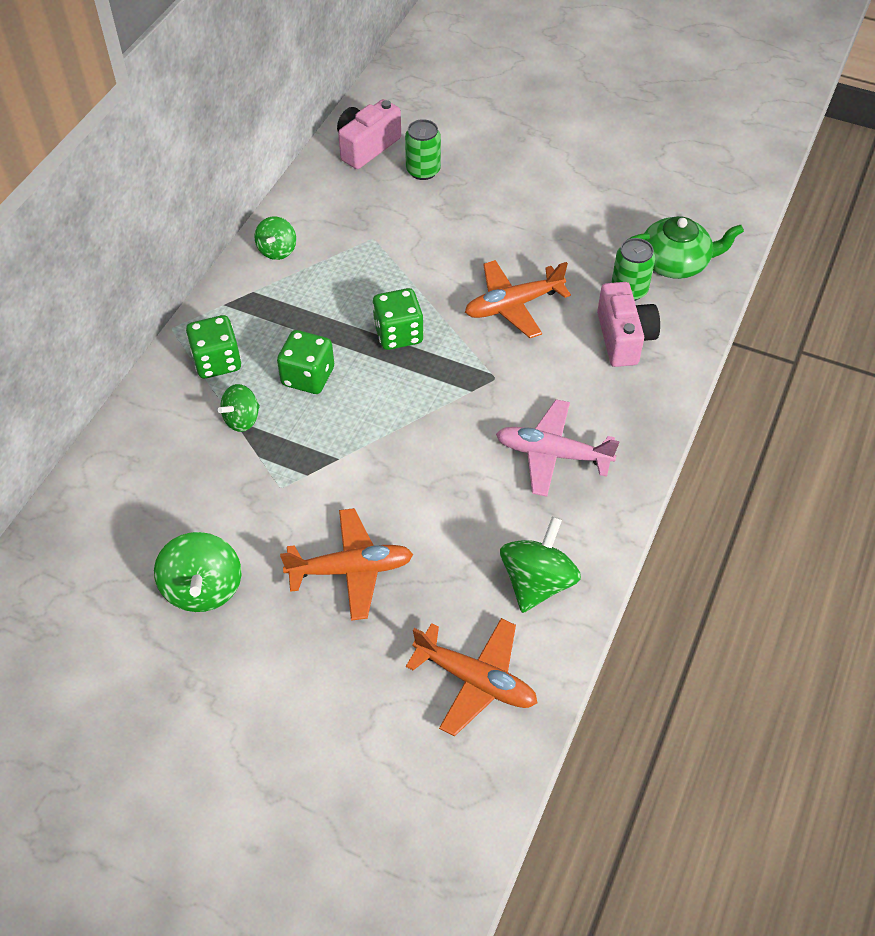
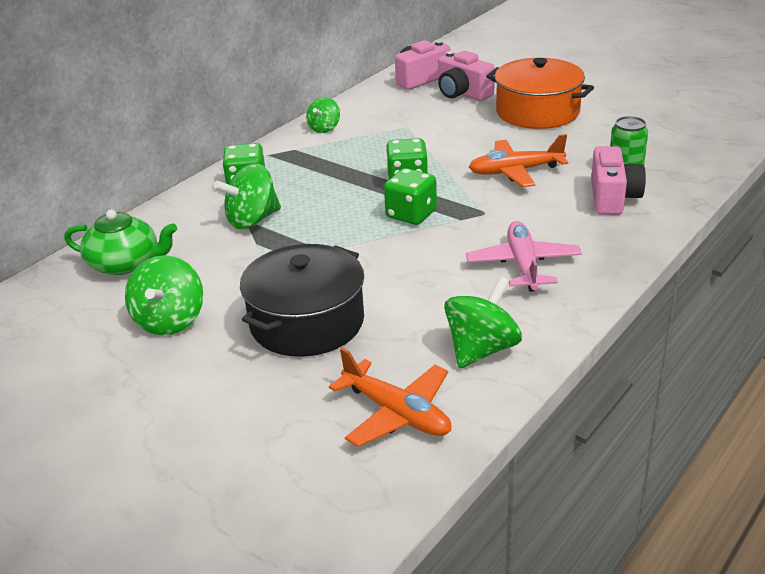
camera: 15 degrees right, 20 degrees down
green spinning top [218,384,260,432] -> green spinning top [213,163,281,229], size x1.61
green dice [277,330,334,394] -> green dice moved to [384,168,437,225]
orange plane [280,508,413,621] -> black pot [240,244,364,357]
green can [405,119,441,180] -> pink camera [438,51,495,101]
pink plane [496,399,620,497] -> pink plane turned 60 degrees clockwise [466,221,582,292]
green teapot [627,216,744,279] -> green teapot moved to [64,210,177,275]
none -> orange pot [486,58,594,129]

